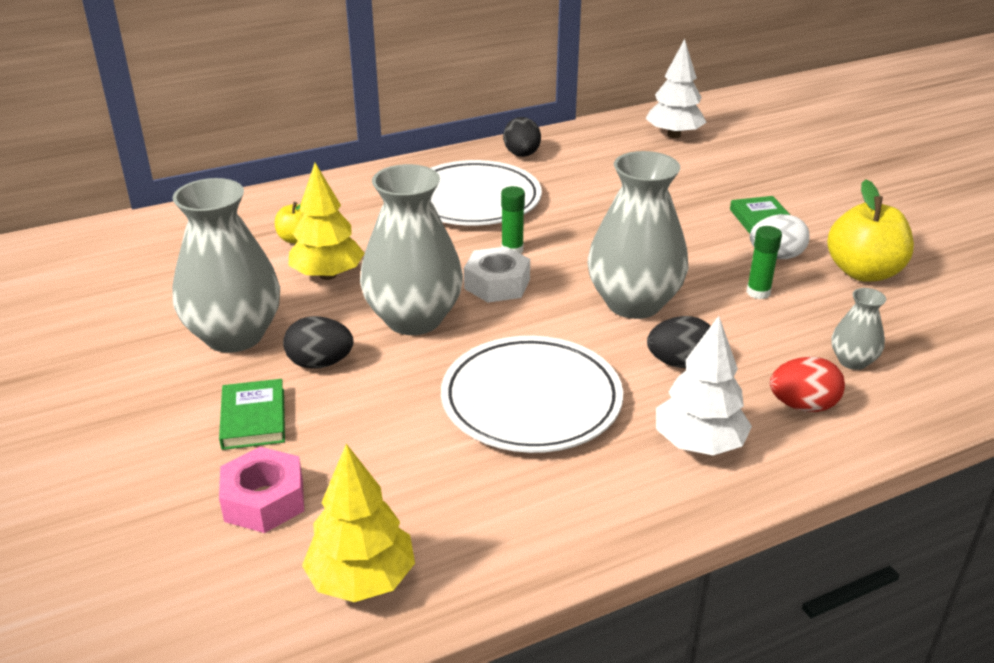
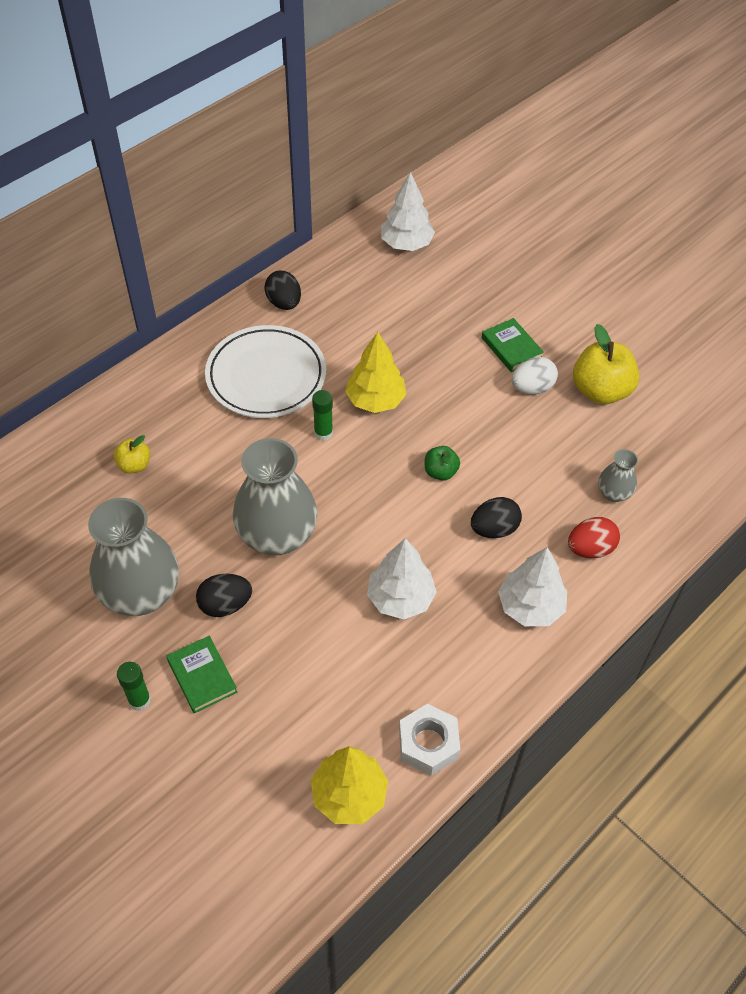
camera: 20 degrees left, 20 degrees up
pink nut [219,447,304,533] -> none
yellow tree [288,163,365,280] -> yellow tree moved to [345,332,407,413]
white plate [441,336,623,453] -> white tree [367,538,437,619]
white nut [464,246,530,303] -> white nut moved to [399,704,460,776]
grey vase [588,151,689,319] -> green apple [425,446,460,481]
green glue stick [746,226,782,299] -> green glue stick moved to [117,662,151,711]

